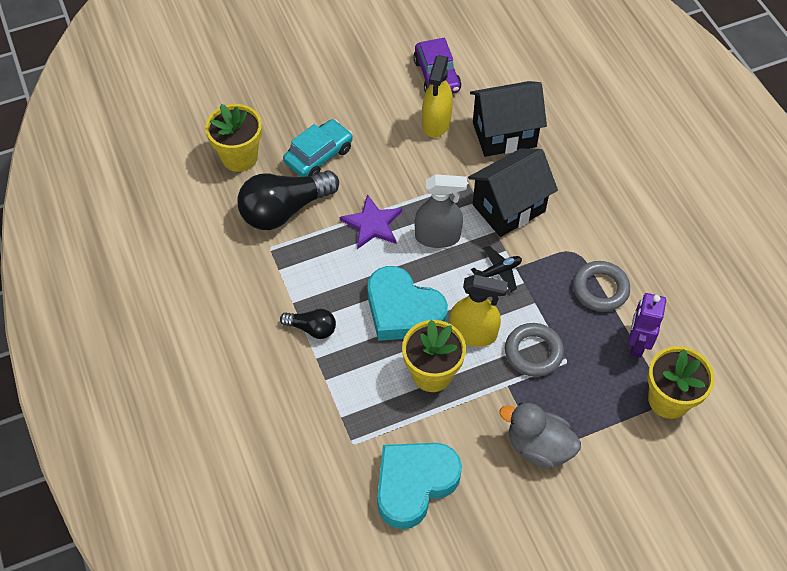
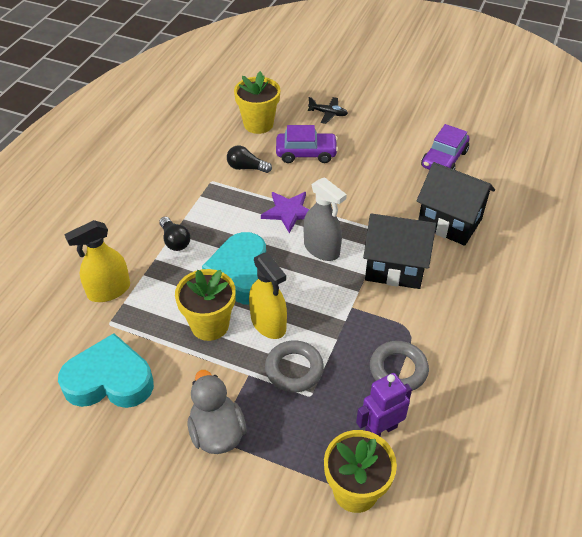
camera: 45 degrees right, 10 degrees down
black light bulb [237,170,339,230] -> black light bulb [227,145,272,173], size x0.51
turquoise car [283,119,353,177] -> purple car [276,125,338,163]
yellow spray bottle [422,55,453,138] -> yellow spray bottle moved to [64,220,130,302]
black plane [471,246,522,292] -> black plane moved to [308,97,348,124]

